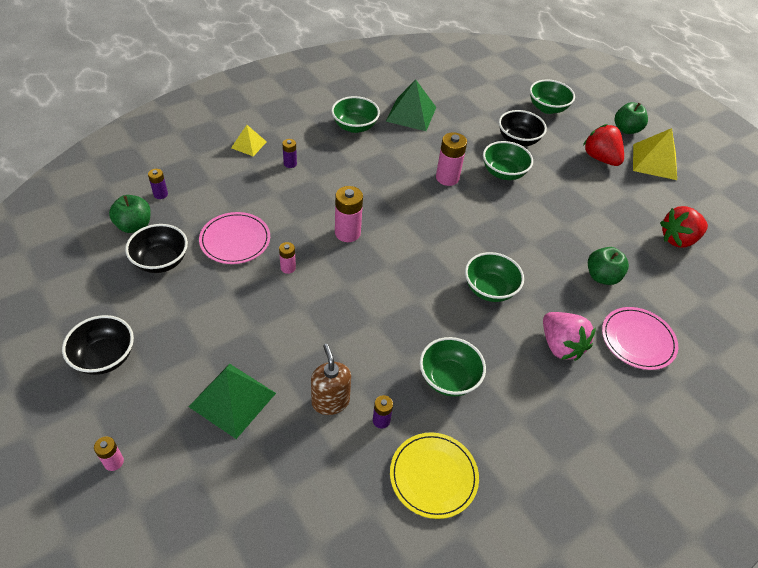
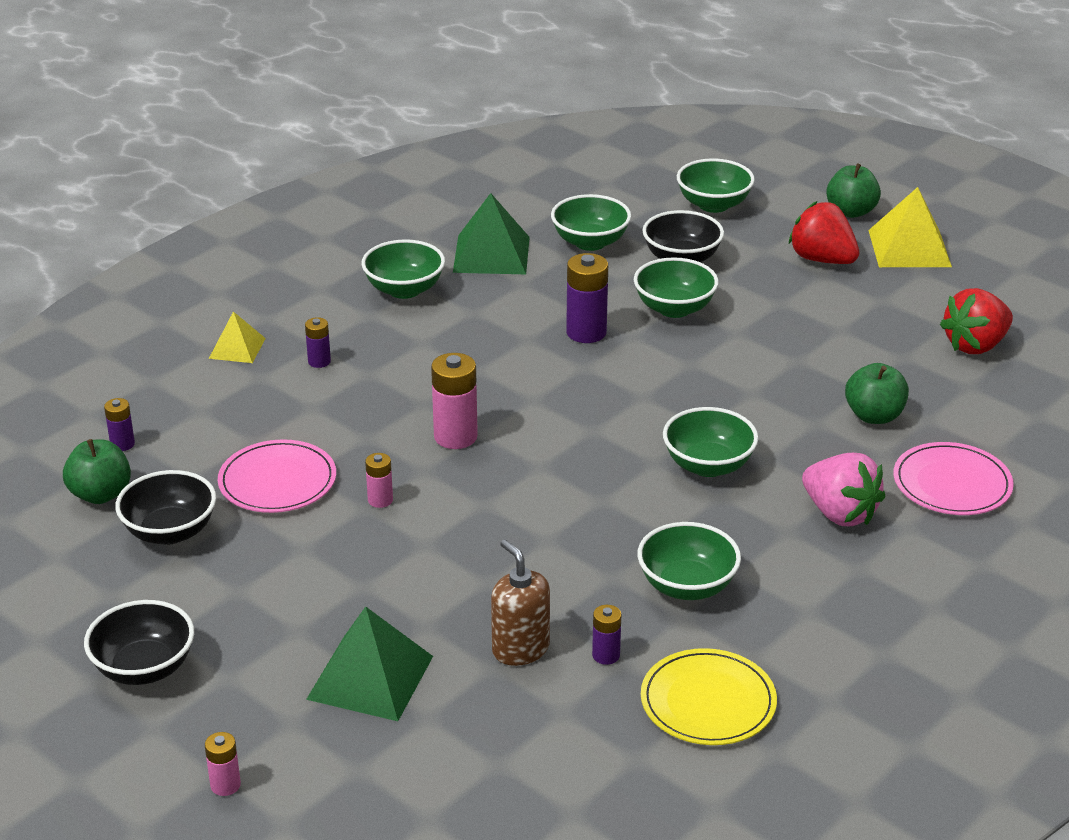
camera: 10 degrees left, 15 degrees down
pink battery [436,132,467,186] -> purple battery [566,253,608,343]
none -> green bowl [551,194,631,251]

